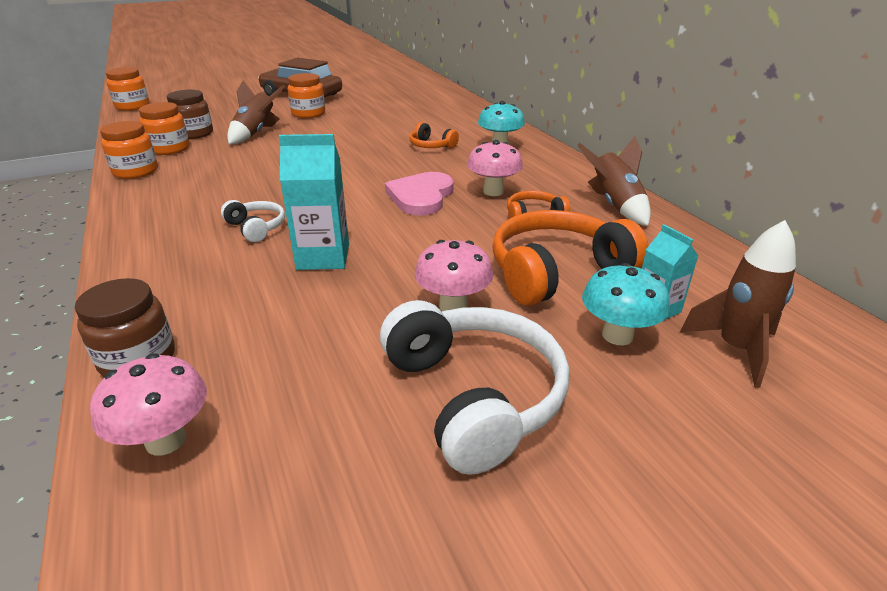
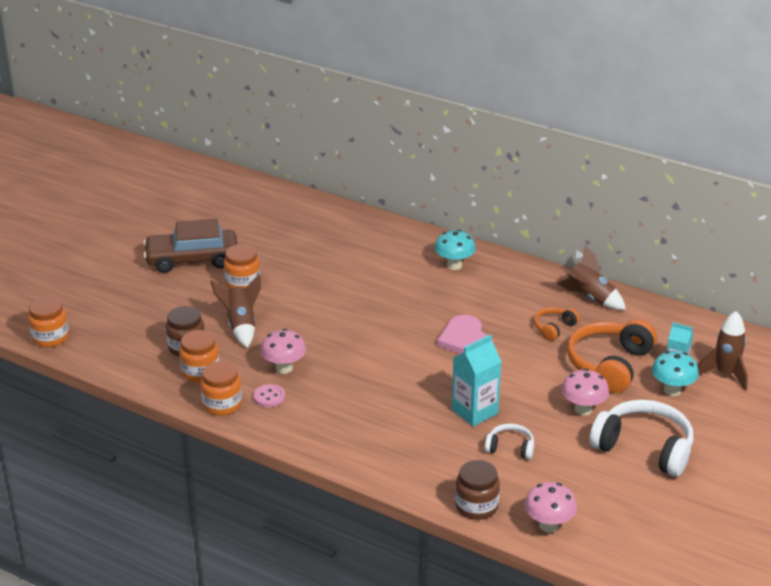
camera: 35 degrees left, 0 degrees up
white headphones [221,200,285,242] -> white headphones moved to [485,424,534,459]
orange headphones [409,122,459,148] -> none
pink mushroom [467,140,523,196] -> pink mushroom moved to [260,329,306,374]
none -> pink button [253,384,285,407]

